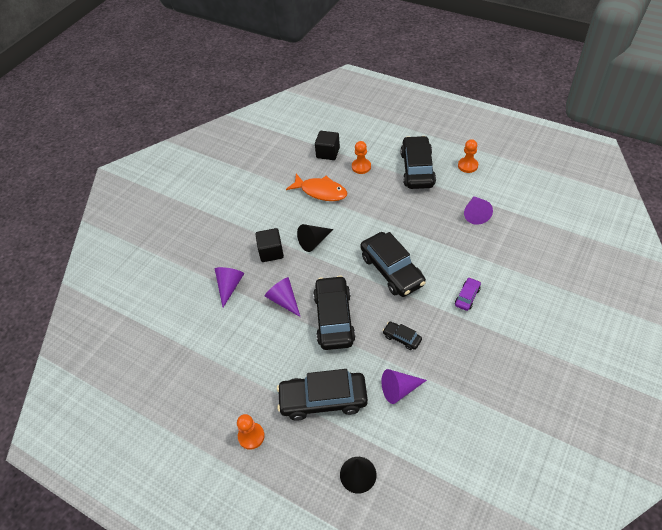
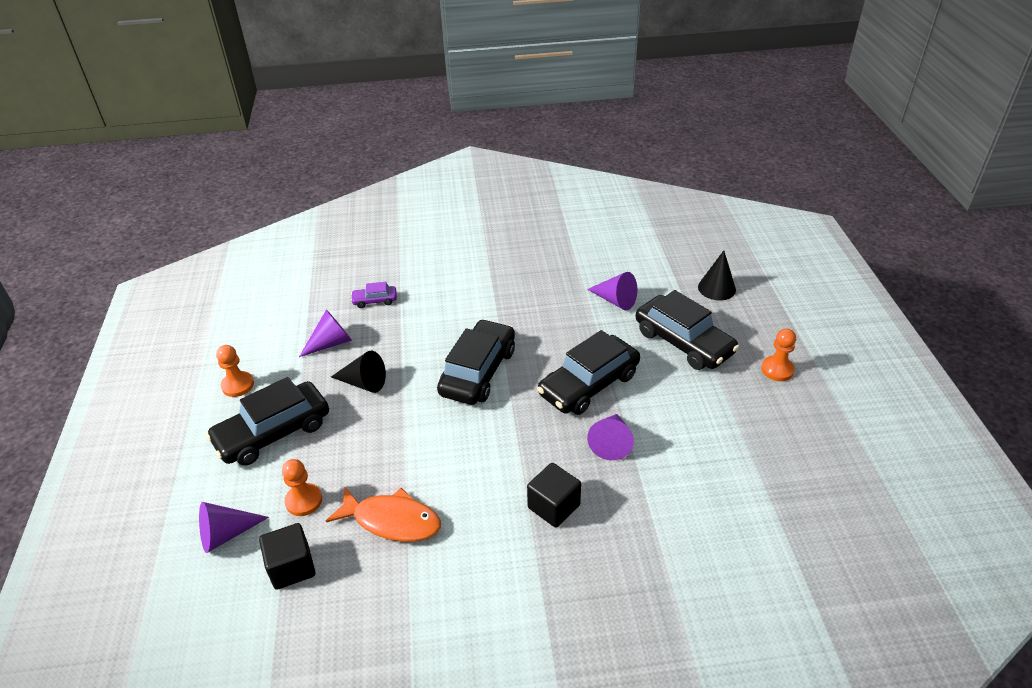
camera: 130 degrees left, 10 degrees down
purple cone [215,267,244,307] -> purple cone moved to [199,502,269,553]
orange fish [286,174,347,201] -> orange fish turned 120 degrees clockwise [326,487,441,542]
black cone [297,224,333,252] -> black cone moved to [331,351,386,393]
black car [382,322,422,350] -> none
purple car [455,277,481,311] -> purple car moved to [351,282,397,308]

